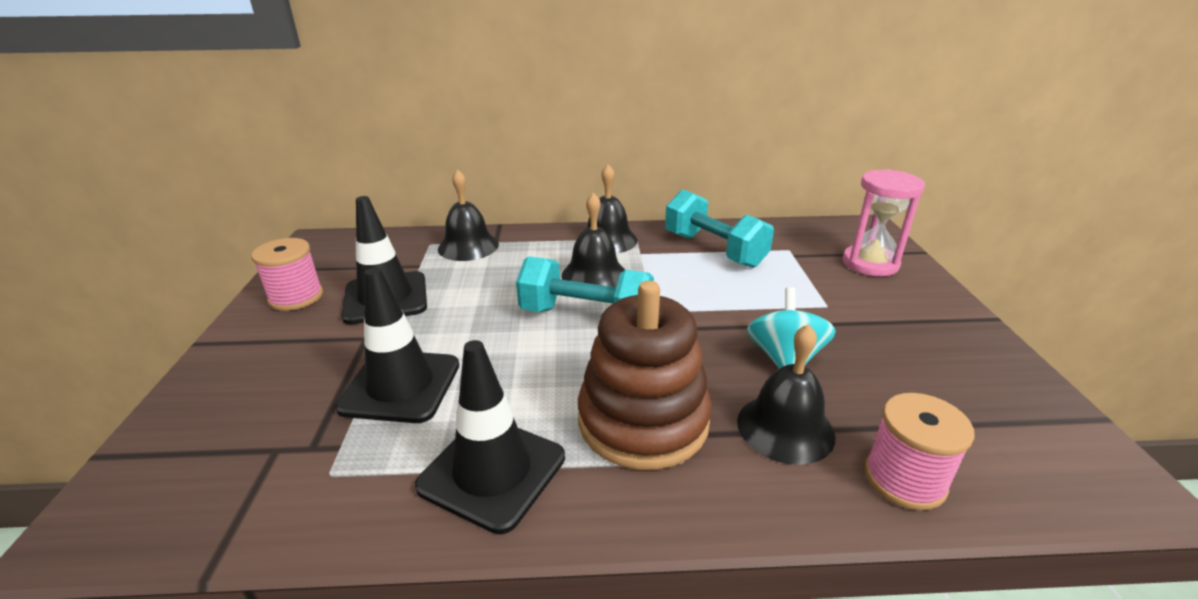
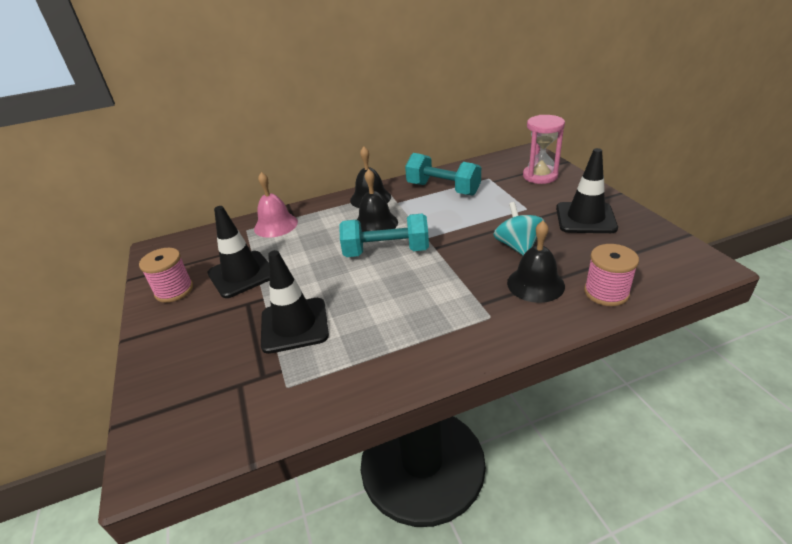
camera: 15 degrees left, 5 degrees up
black traffic cone [415,340,565,534] -> black traffic cone moved to [556,148,618,233]
black bell [438,169,499,261] -> pink bell [254,172,298,238]
brown stacking toy [578,281,712,470] -> none

